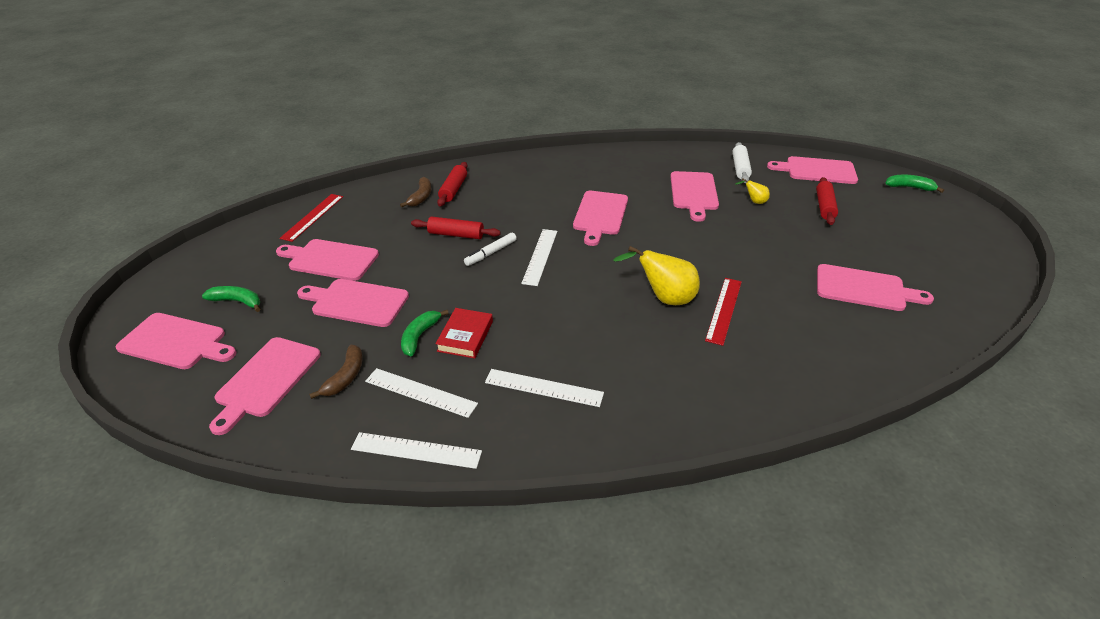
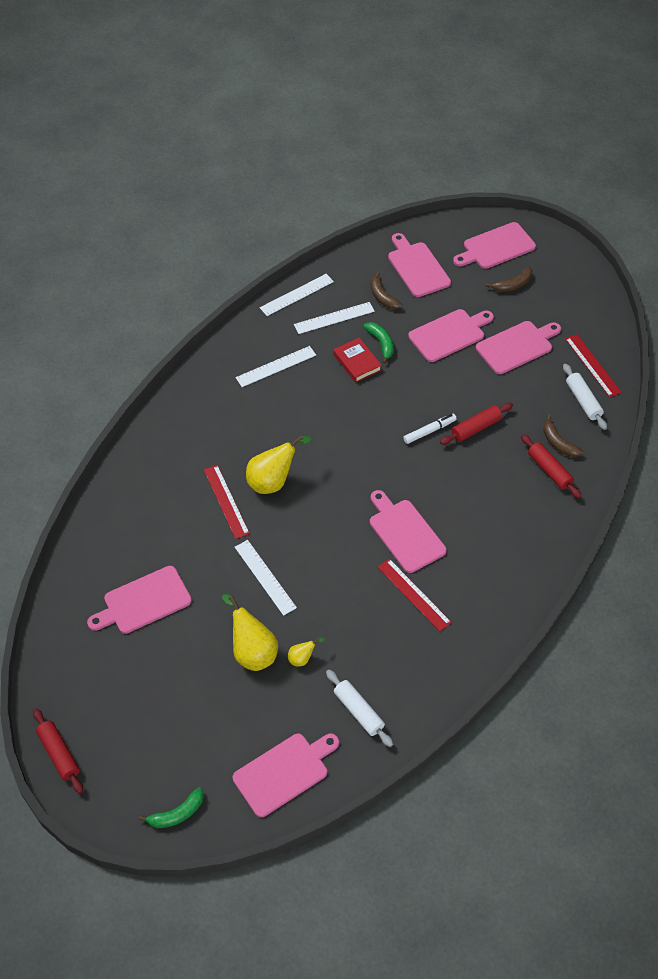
camera: 135 degrees right, 15 degrees up
green banana [202,286,260,312] -> brown banana [486,267,532,292]
white marker [464,233,517,266] -> white marker turned 60 degrees clockwise [403,414,457,444]
white ruler [521,229,557,286] -> white ruler moved to [235,540,297,616]
pink cutting board [670,171,719,222] -> none
red rolling pin [816,177,838,225] -> red rolling pin moved to [33,708,83,794]
none -> yellow pear [222,594,278,671]
none -> red ruler [378,559,452,632]
none -> white rolling pin [563,364,607,430]

